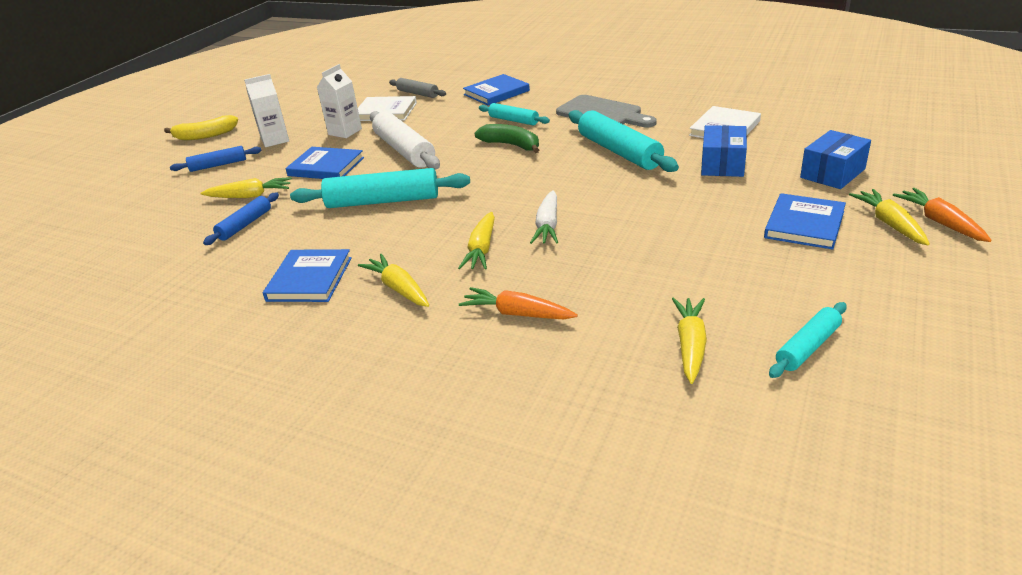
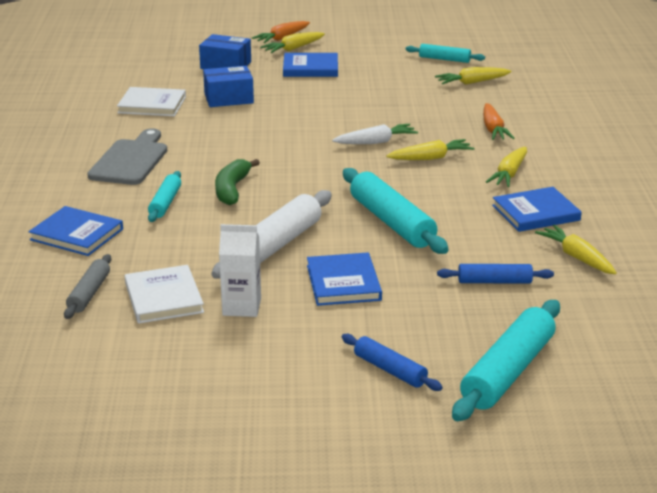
camera: 120 degrees left, 5 degrees down
yellow banana [164,115,238,140] -> none
yellow carrot [200,177,292,198] -> yellow carrot moved to [535,225,617,274]
white carton [244,74,289,147] -> none
turquoise rolling pin [569,110,679,172] -> turquoise rolling pin moved to [452,300,560,421]

